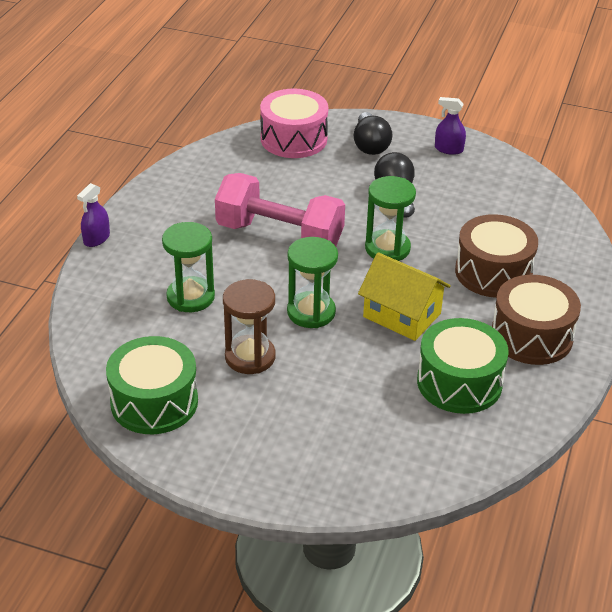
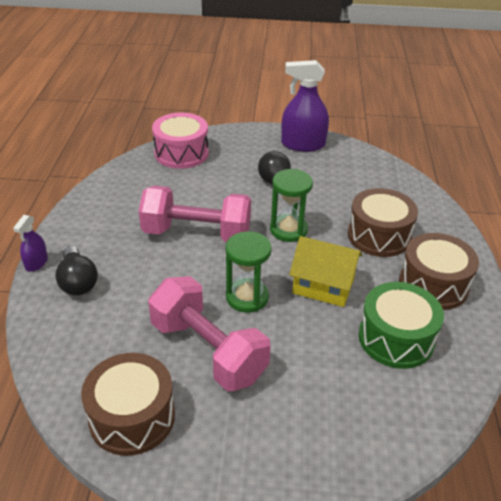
camera: 15 degrees left, 0 degrees up
green drum [106,336,198,434] -> brown drum [81,353,175,456]
green hourglass [162,222,215,312] -> none
brown hourglass [223,279,275,374] -> pink dumbbell [148,276,271,391]
black light bulb [354,112,393,155] -> black light bulb moved to [55,246,98,296]
purple spray bottle [435,97,466,155] -> purple spray bottle [281,60,329,152], size x1.93

